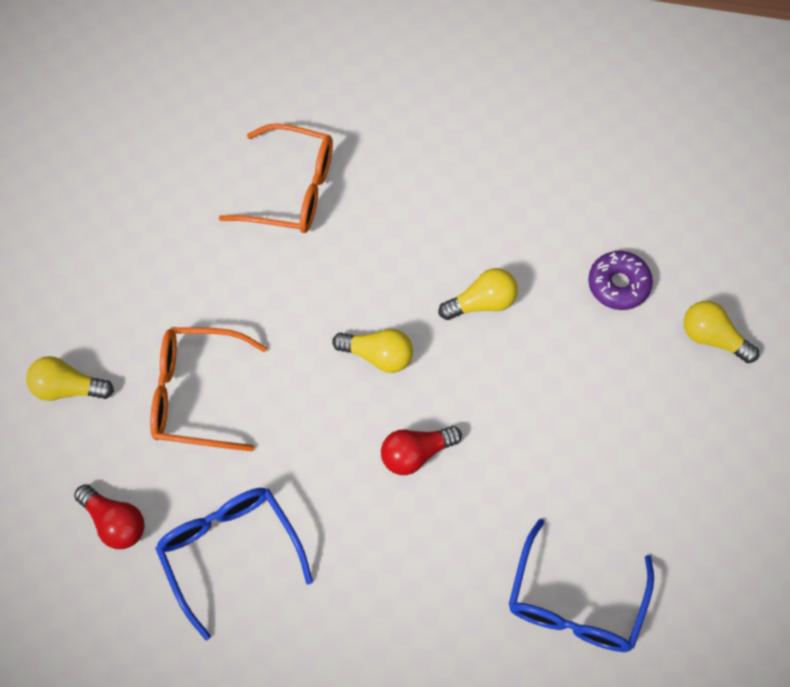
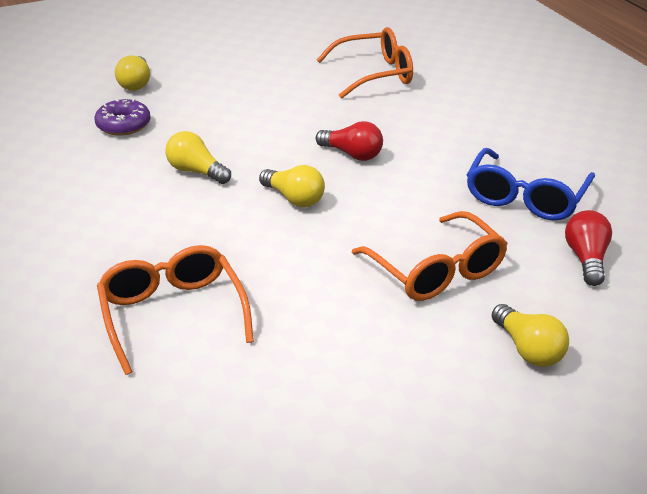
camera: 125 degrees left, 30 degrees down
yellow light bulb [332,329,413,373] -> yellow light bulb turned 150 degrees clockwise [259,165,325,207]
blue glasses [509,518,654,652] -> orange glasses [316,27,413,99]

